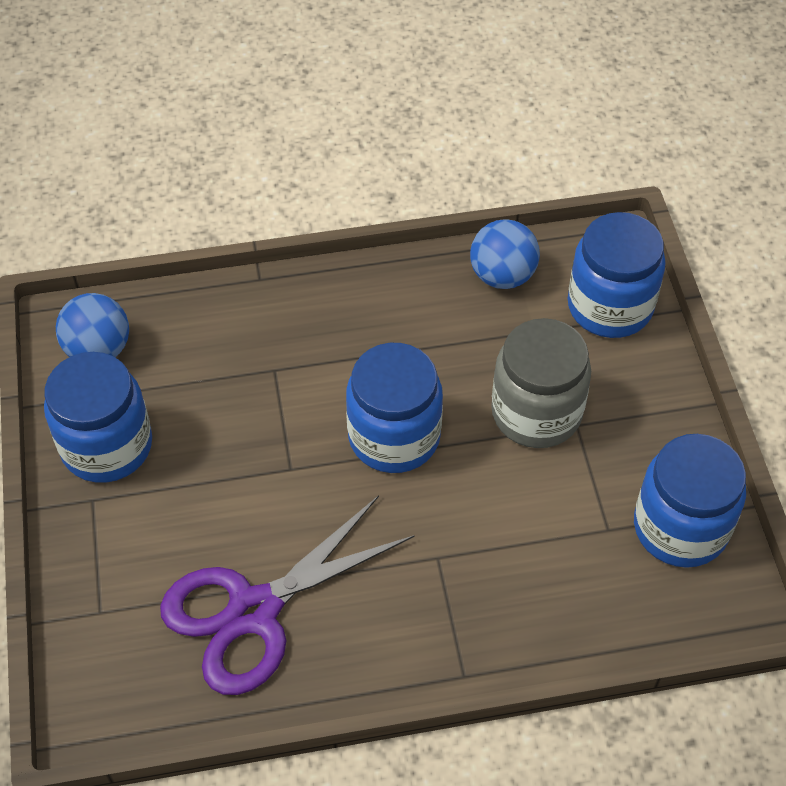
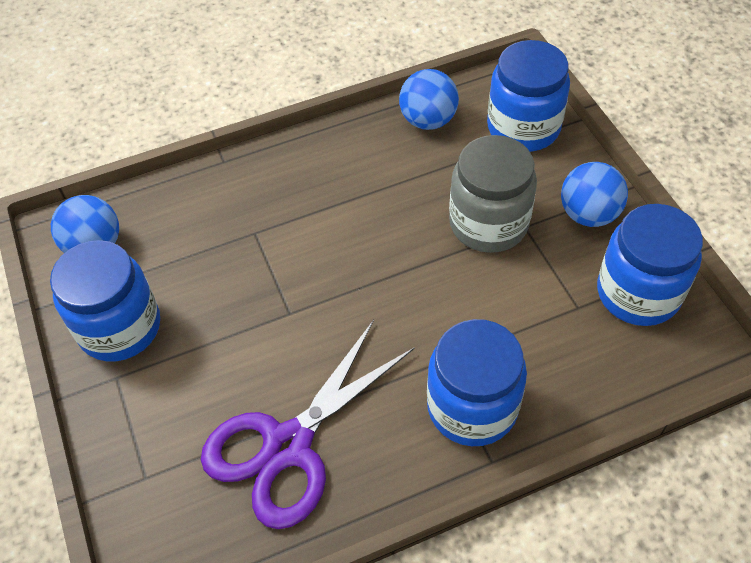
camera: 10 degrees left, 0 degrees up
blue jar [346,343,443,473] -> blue jar moved to [427,319,527,446]
none -> blue ball [561,162,628,227]

